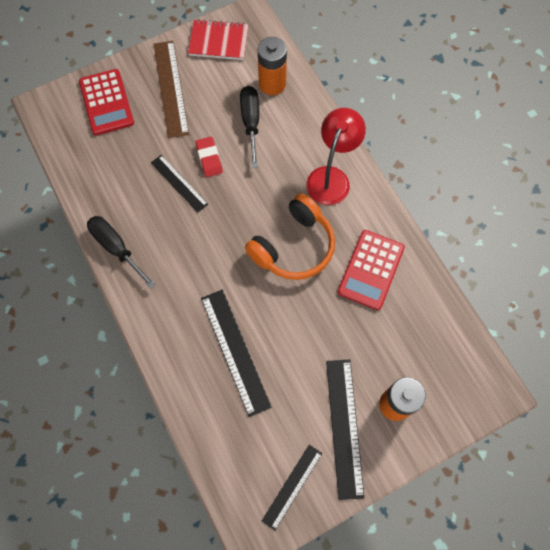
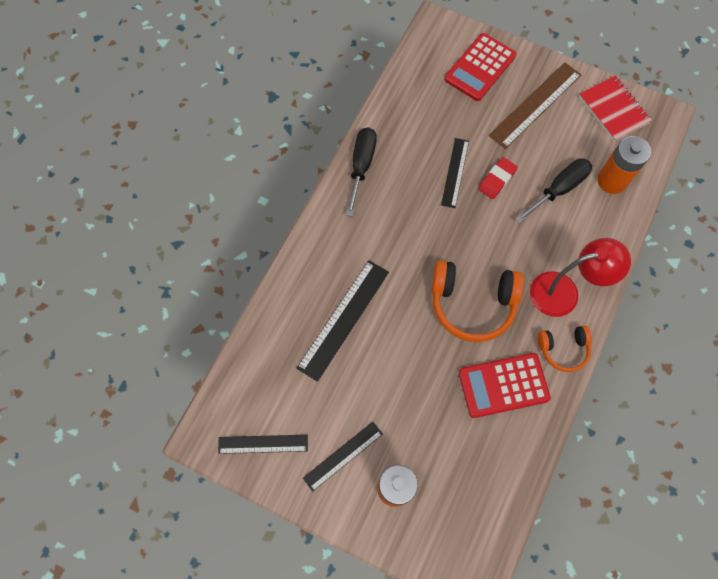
camera: 55 degrees right, 0 degrees up
black ruler [326,360,365,500] -> black ruler [303,422,383,492], size x0.63
none -> orange headphones [538,326,592,372]

